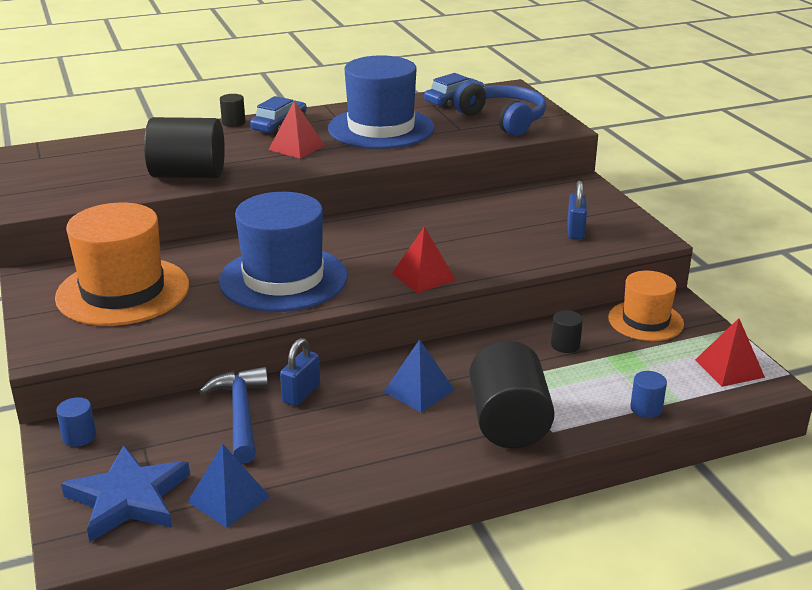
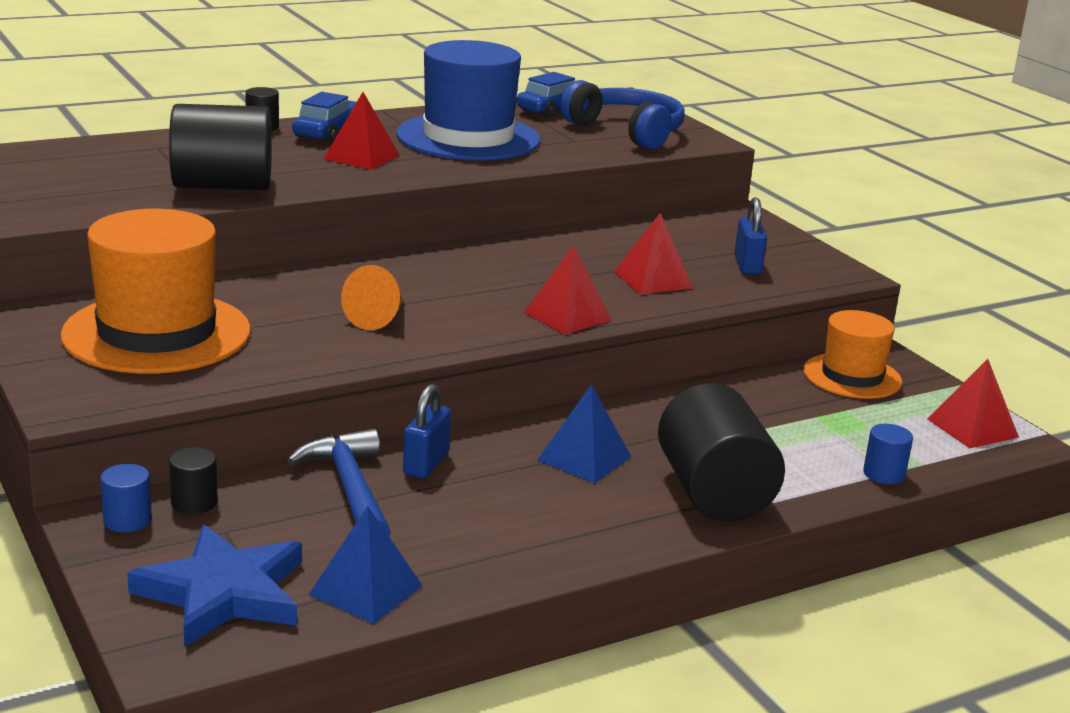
camera: 10 degrees left, 5 degrees down
blue hat [219,192,348,312] -> orange cone [341,265,404,330]
black cylinder [551,310,583,353] -> black cylinder moved to [169,447,218,514]
none -> red pyramid [614,213,693,294]

